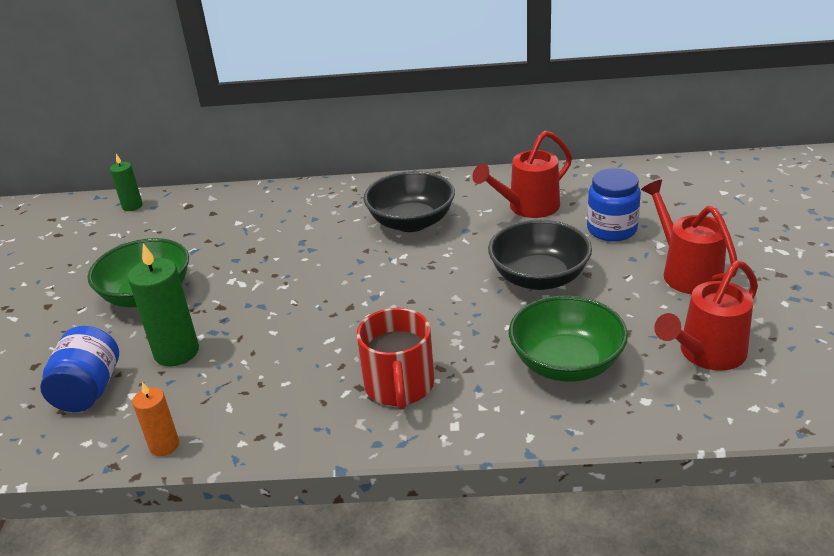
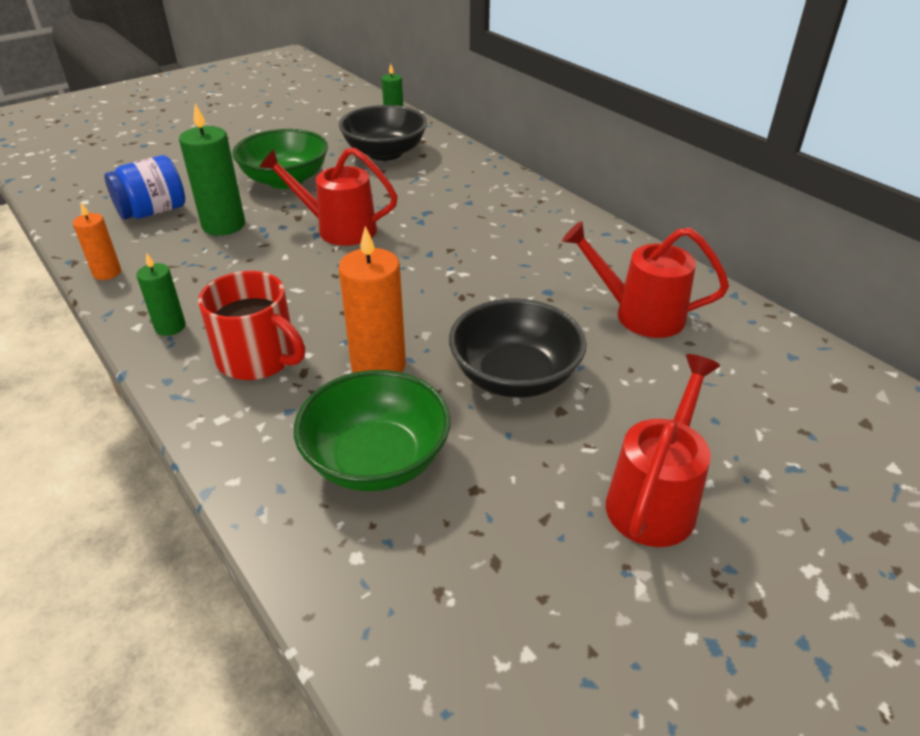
camera: 50 degrees right, 5 degrees up
red mug [356,308,434,410] -> red mug turned 105 degrees counterclockwise [198,271,305,380]
black bowl [363,171,455,232] -> black bowl moved to [339,105,427,161]
blue jar [587,168,641,241] -> none
red watering can [654,260,758,371] -> red watering can moved to [259,147,398,246]
none -> green candle [136,253,186,336]
none -> orange candle [338,226,406,373]

